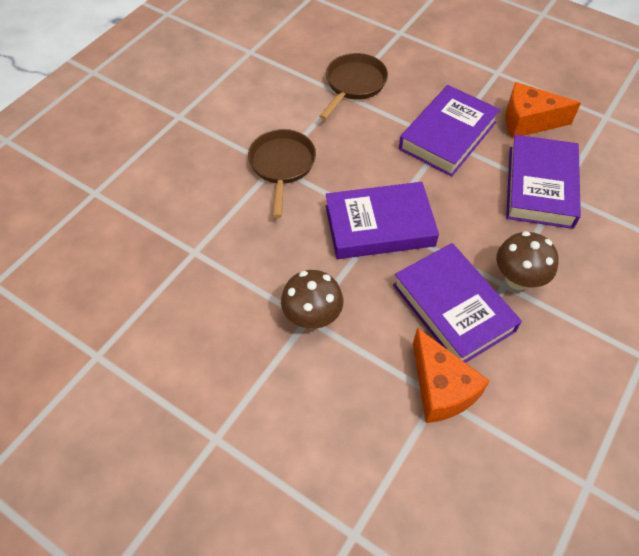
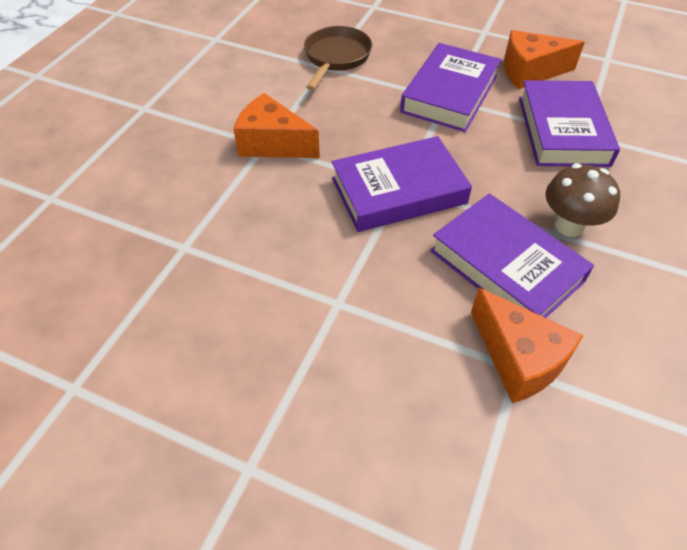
camera: 10 degrees left, 5 degrees down
brown pan [248,129,316,218] -> orange cheese [233,93,320,158]
brown mushroom [281,270,343,329] -> none

